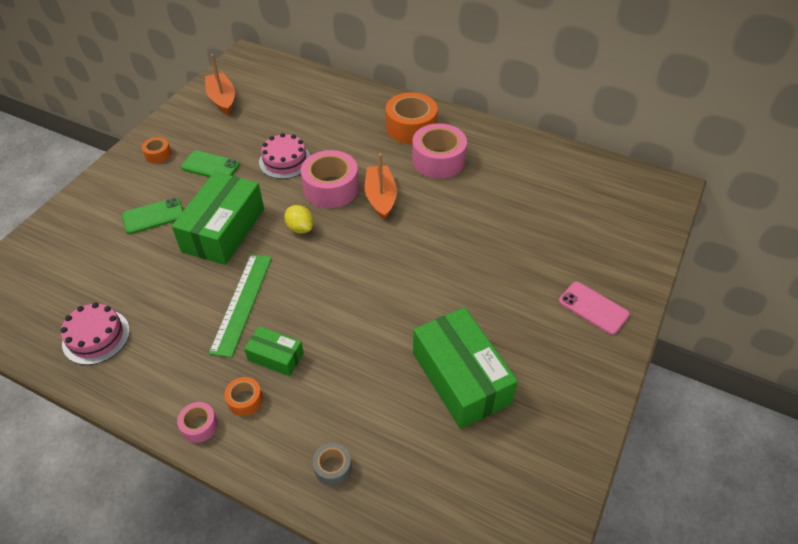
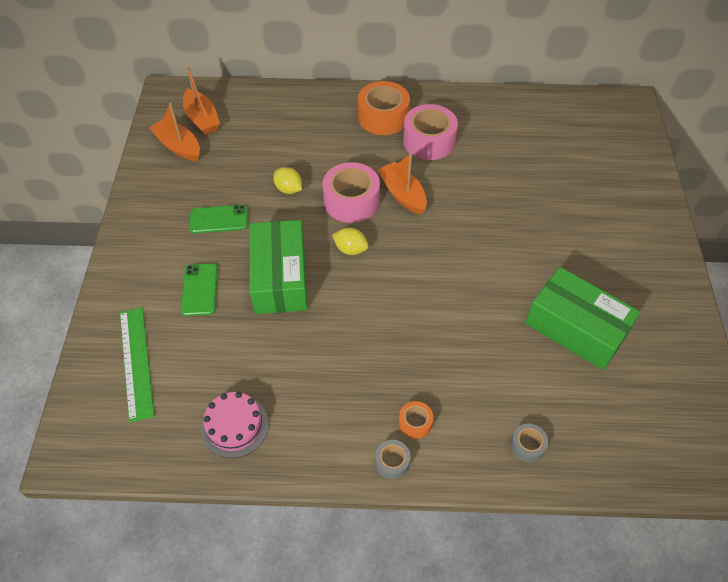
camera: 25 degrees left, 5 degrees up
green phone [122,198,183,234] -> green phone turned 45 degrees counterclockwise [181,263,218,316]
orange tape [142,137,172,164] -> none
pink tape [177,402,218,443] -> grey tape [375,440,411,479]
green ruler [209,254,272,358] -> green ruler moved to [120,307,154,423]
green box [244,326,304,376] -> none
pink cake [259,133,311,179] -> yellow lemon [273,167,302,194]
pink phone [559,282,630,335] -> none
none -> orange boat [183,67,220,135]

